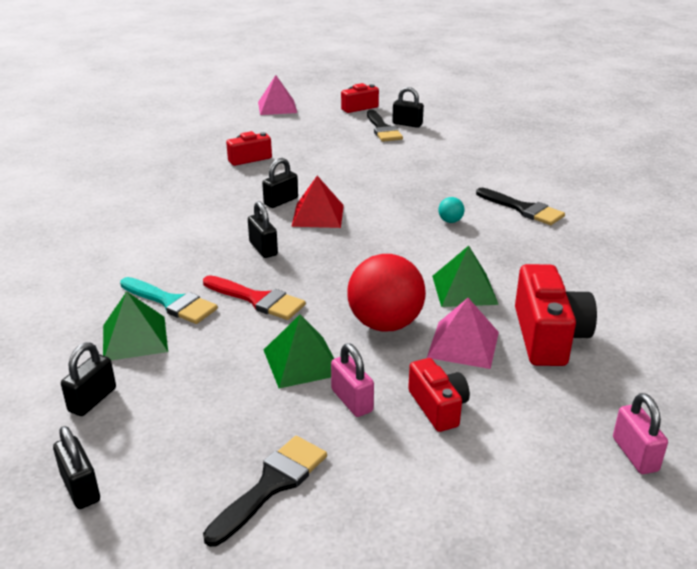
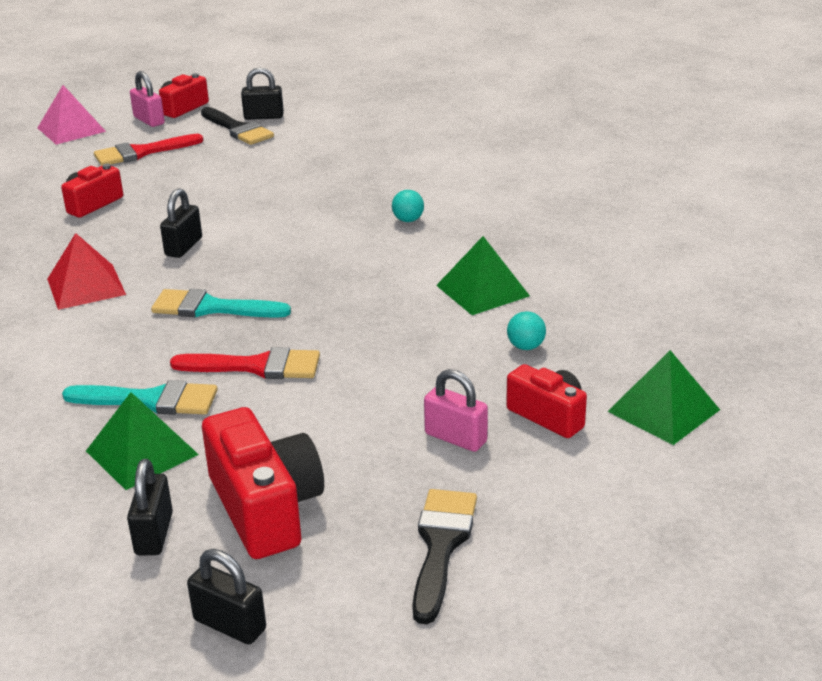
camera: 25 degrees left, 0 degrees up
black padlock [248,201,278,258] -> turquoise brush [151,289,291,318]
green pyramid [264,314,334,388] -> green pyramid moved to [607,350,720,445]
red pyramid [291,176,344,228] -> red pyramid moved to [47,233,126,310]
red ball [347,254,426,331] -> none
pink pyramid [427,298,499,369] -> turquoise ball [507,311,546,350]
black brush [476,188,565,225] -> none
red camera [515,264,597,366] -> red camera moved to [202,407,324,559]
pink padlock [613,393,668,474] -> pink padlock moved to [130,71,165,127]
none -> red brush [94,134,204,166]

